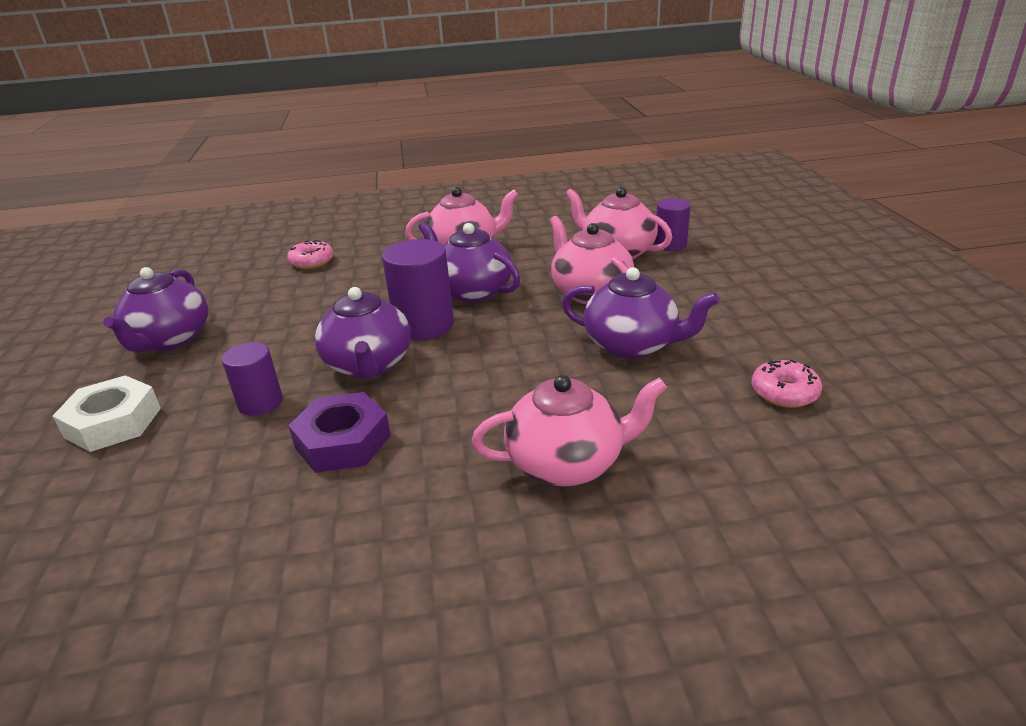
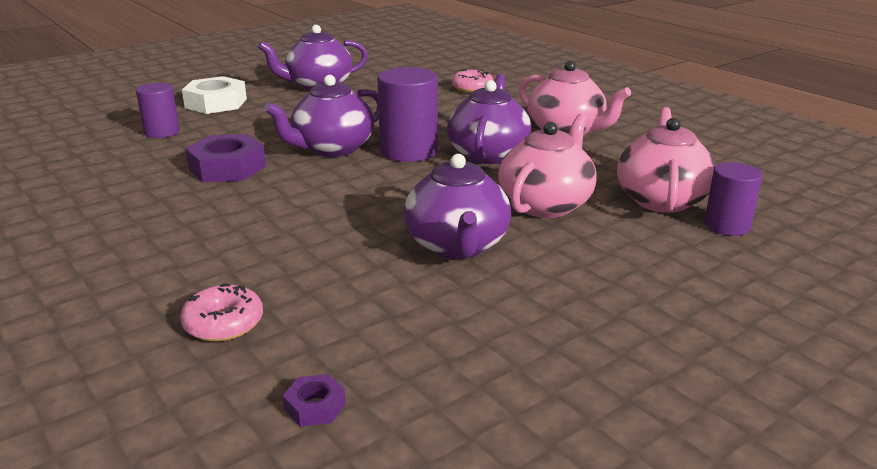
camera: 60 degrees right, 5 degrees down
purple cylinder [222,342,283,416] -> purple cylinder moved to [136,83,180,138]
pink teapot [472,375,667,486] -> none
pink donut [752,360,822,408] -> pink donut moved to [180,283,263,342]
none -> purple nut [283,374,346,427]

